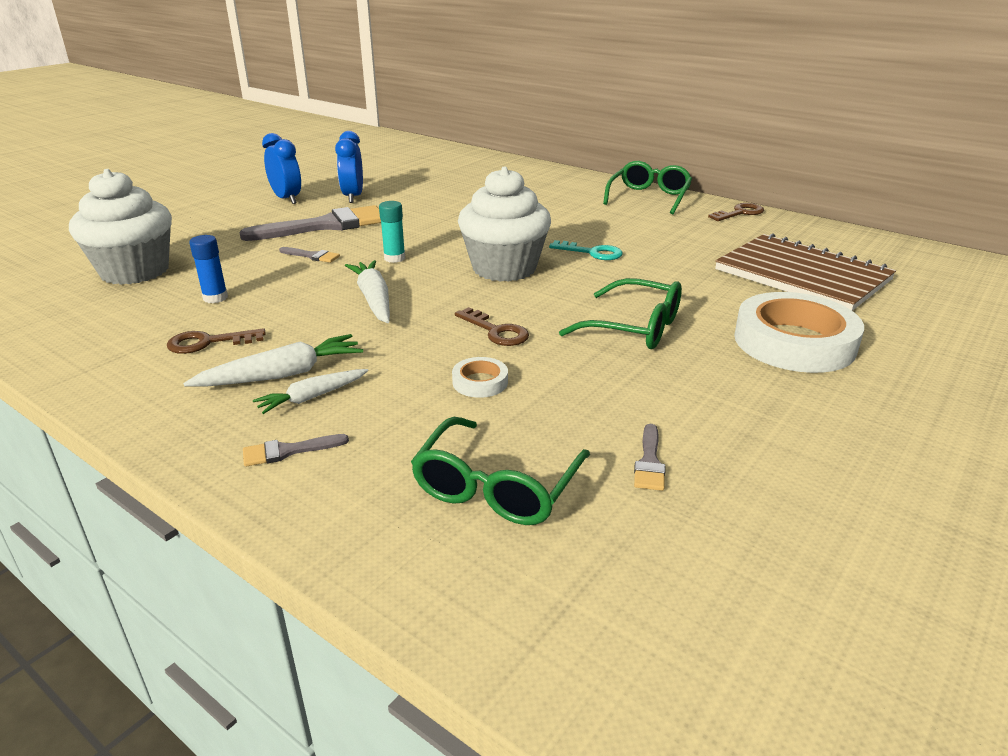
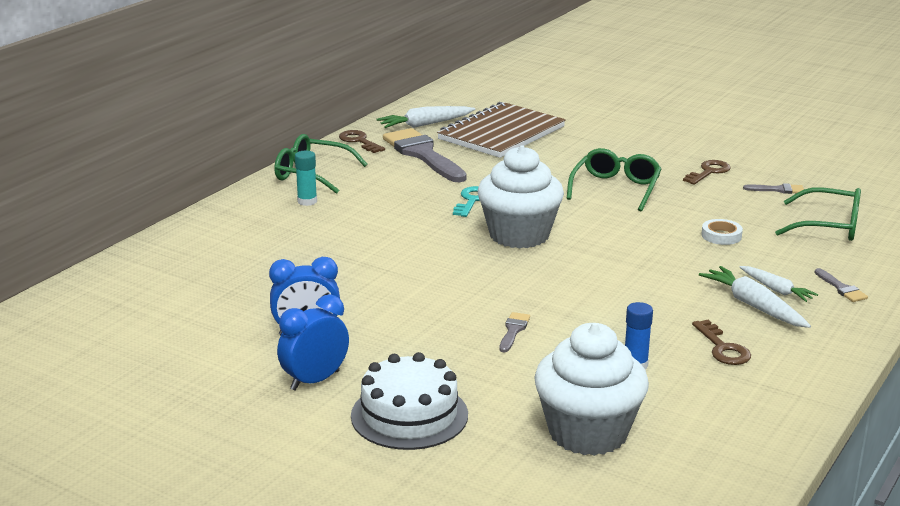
camera: 95 degrees left, 5 degrees down
grey brush [239,205,381,241] -> grey brush moved to [383,128,467,182]
white carrot [345,260,390,323] -> white carrot moved to [377,106,475,128]
turquoise glue stick [379,201,405,263] -> turquoise glue stick moved to [295,151,317,206]
brown key [455,307,529,346] -> brown key moved to [683,160,731,185]
white tape [734,292,864,373] -> none
none -> white cake [351,352,468,450]

